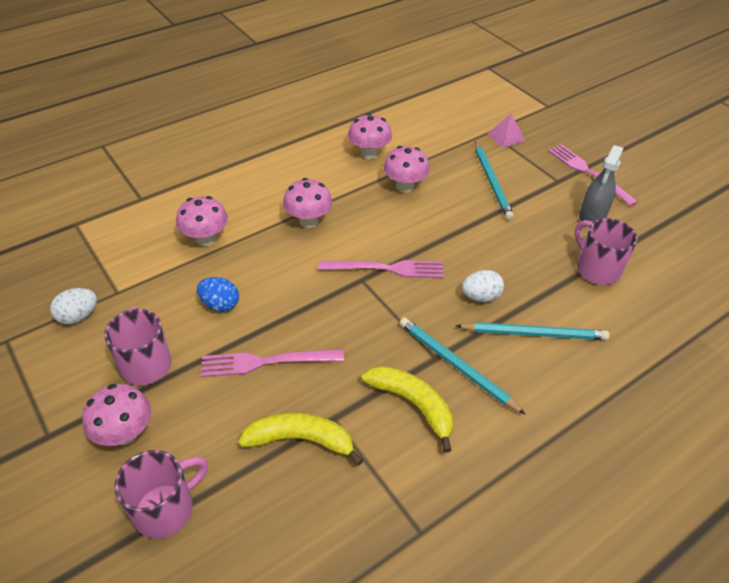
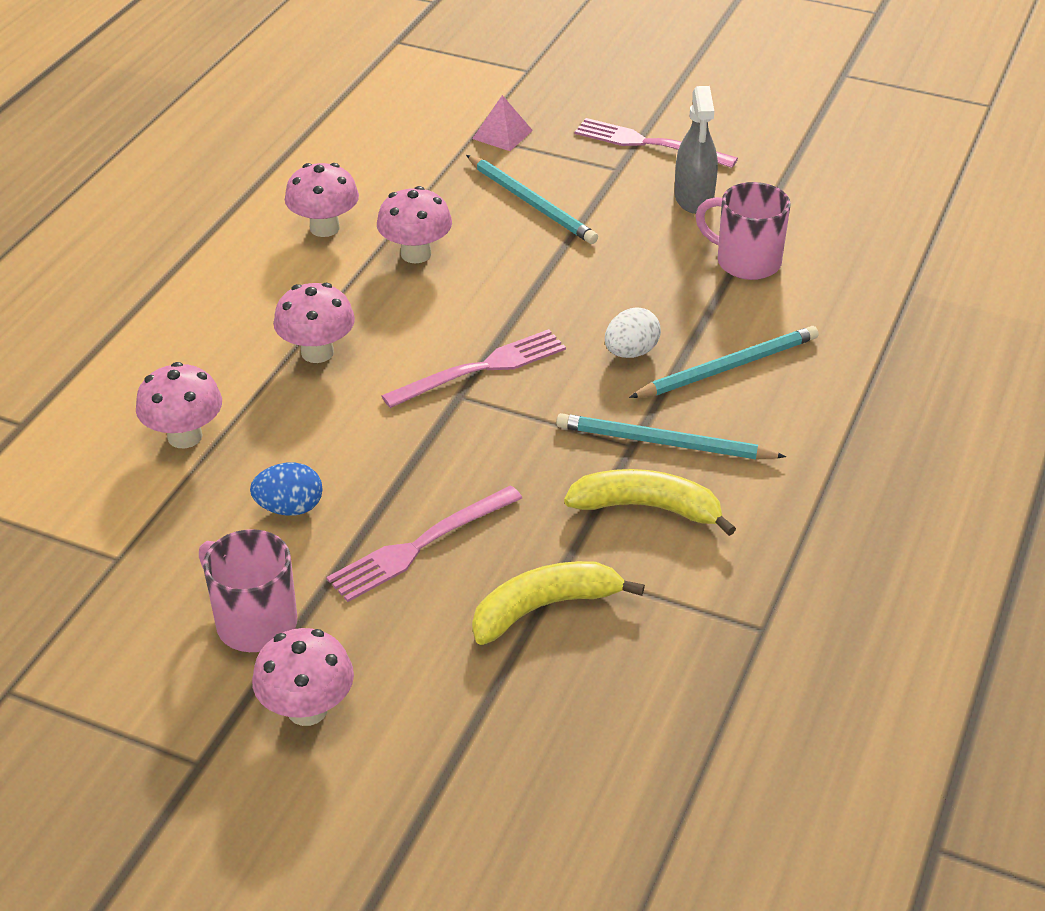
camera: 30 degrees left, 5 degrees down
white egg [50,288,97,324] -> none
pink mug [114,450,208,539] -> none

